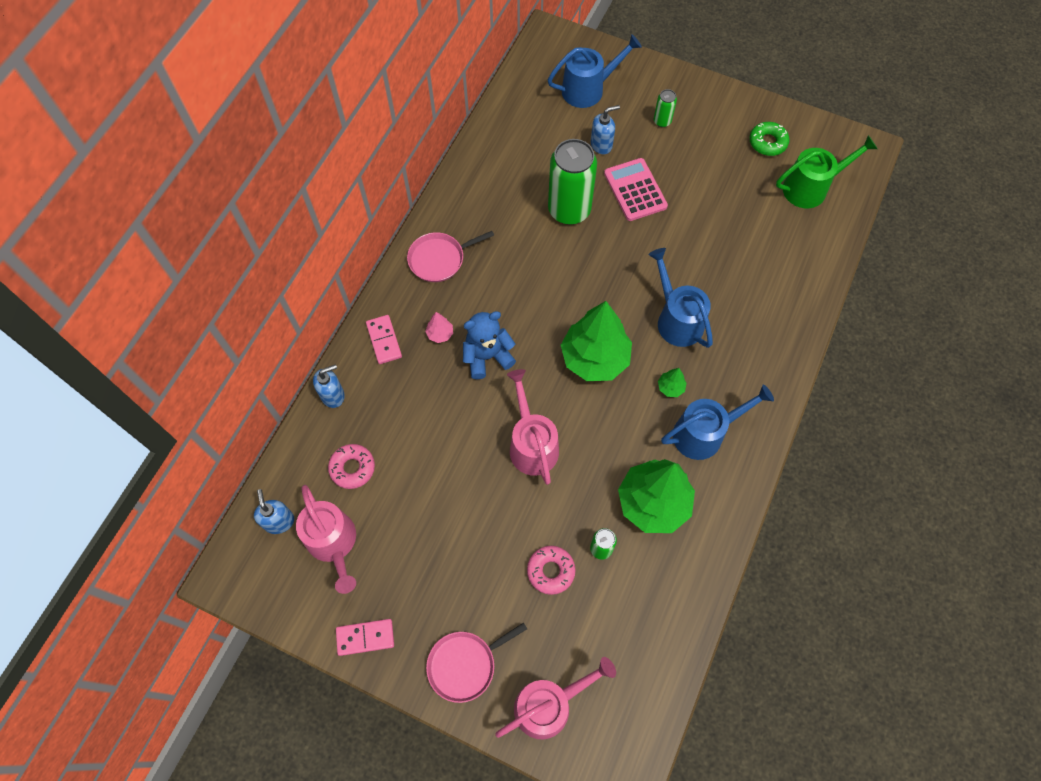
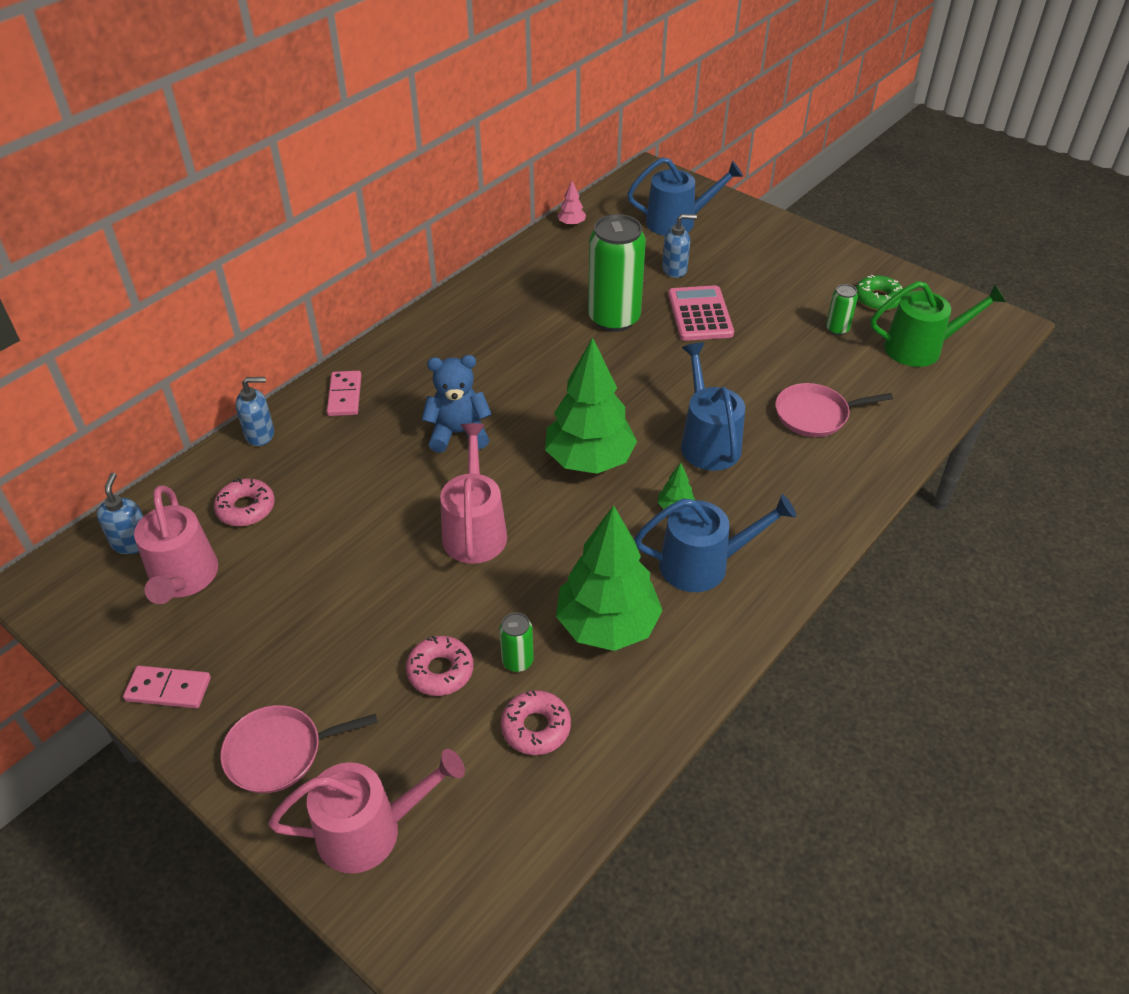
camera: 15 degrees right, 20 degrees down
pink pan [407,231,494,282] -> pink pan moved to [775,383,893,437]
pink tree [425,312,453,343] -> pink tree moved to [558,181,586,226]
green can [654,89,677,127] -> green can moved to [826,284,858,335]
none -> pink donut [501,690,571,755]

